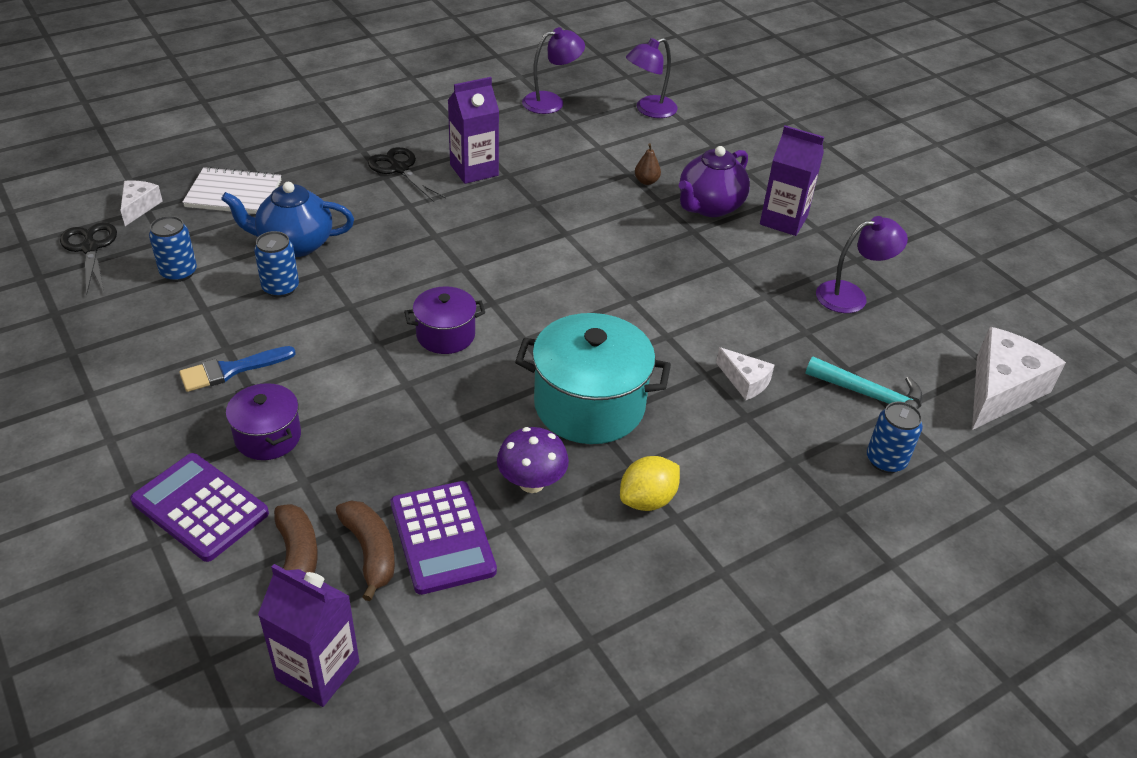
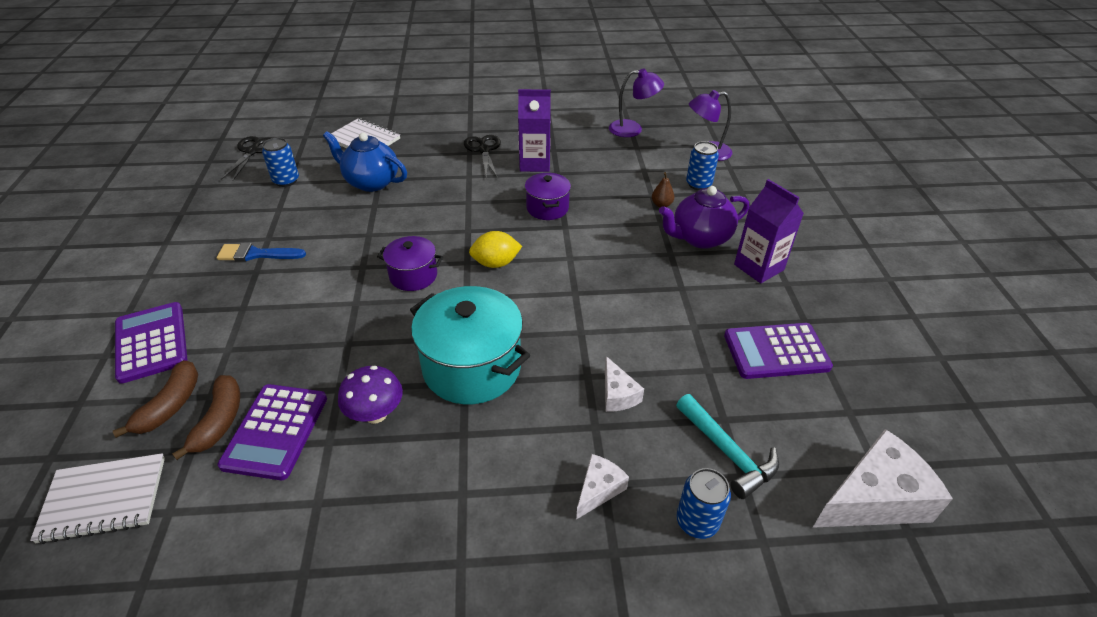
camera: 30 degrees right, 0 degrees up
white cheese [120,180,163,226] -> white cheese moved to [576,454,629,519]
purple pot [226,383,301,460] -> purple pot moved to [525,173,571,220]
blue can [254,231,299,298] -> blue can moved to [686,141,719,190]
purple carton [258,564,359,707] -> white notebook [30,453,165,544]
yellow lemon [620,456,680,511] -> yellow lemon moved to [469,231,522,268]
purple lamp [816,216,908,313] -> purple calculator [724,323,833,379]

